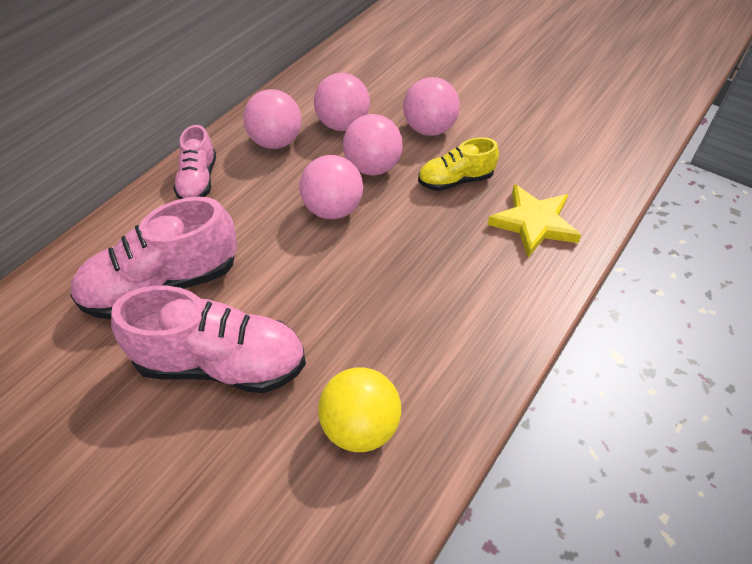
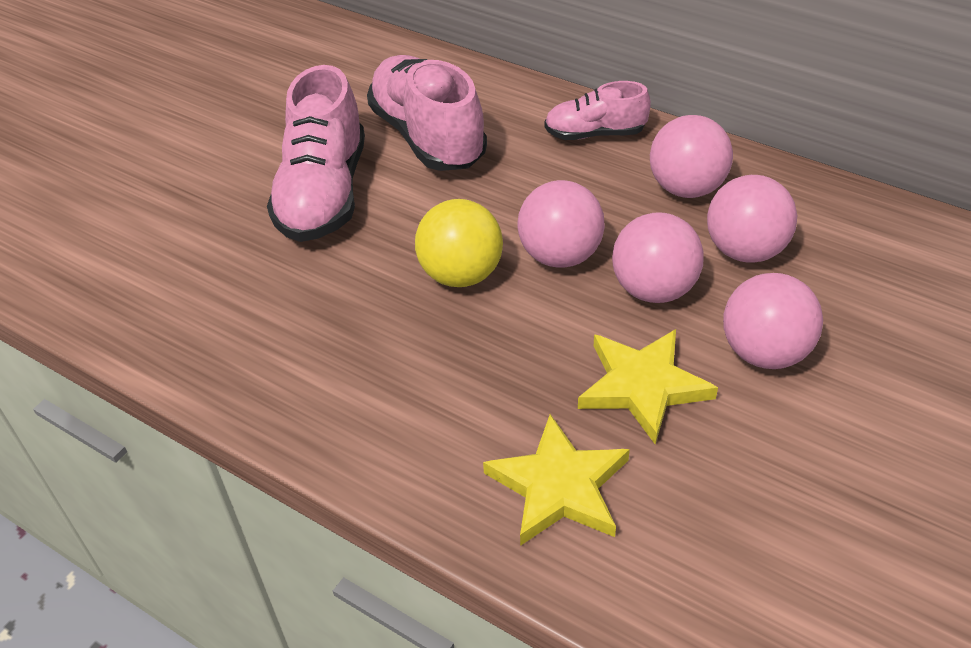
camera: 90 degrees right, 5 degrees down
yellow ball [318,367,401,452] -> yellow ball moved to [415,199,503,287]
yellow shoe [418,137,499,191] -> yellow star [578,329,718,444]

